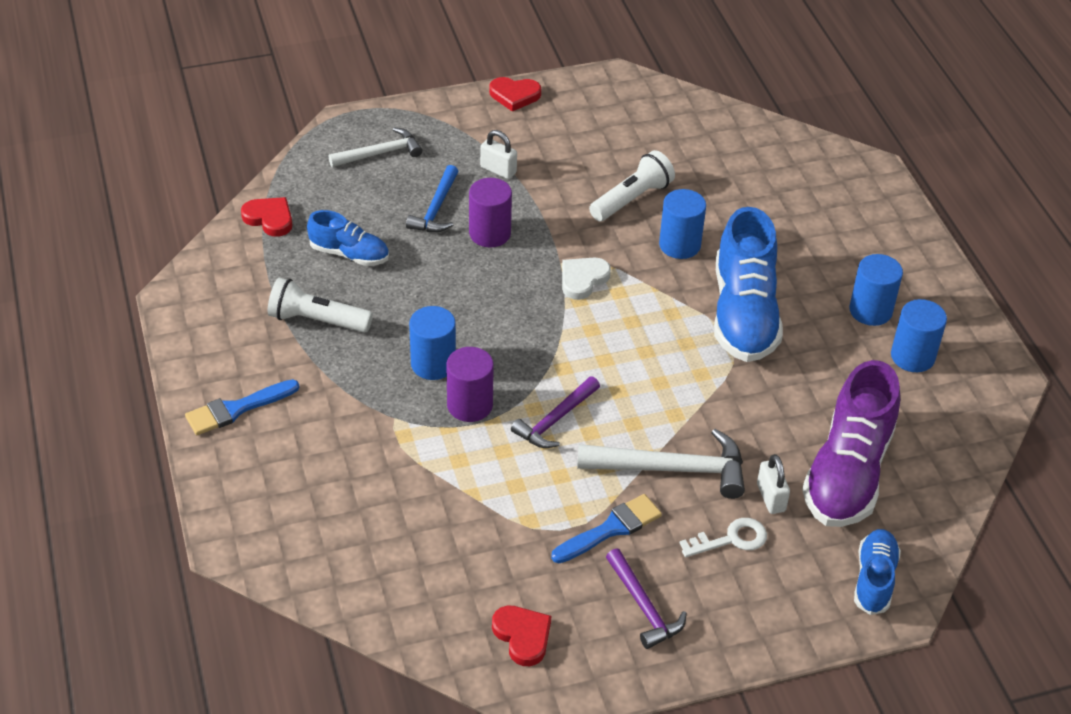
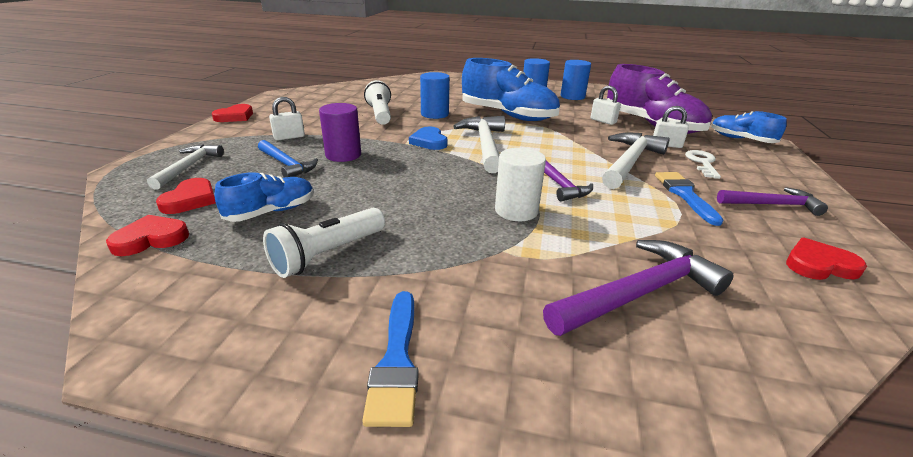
camera: 60 degrees left, 15 degrees down
blue cylinder [409,306,456,380] -> none
purple cylinder [446,347,494,422] -> white cylinder [495,148,546,221]
white heart [562,257,611,300] -> blue heart [409,127,448,150]
none -> red heart [156,178,216,214]
none -> white hammer [453,116,505,173]
none -> purple hammer [543,240,733,336]
none -> white padlock [591,86,621,125]

